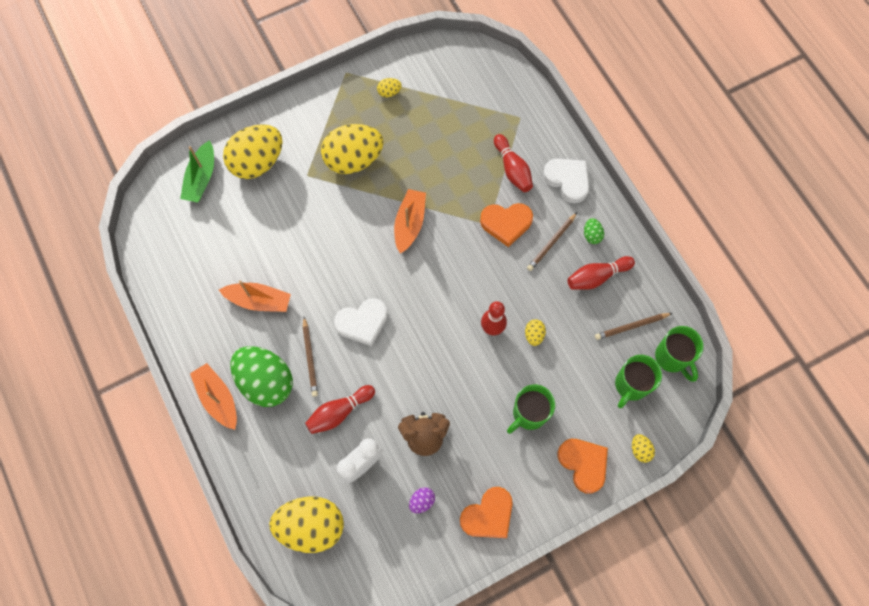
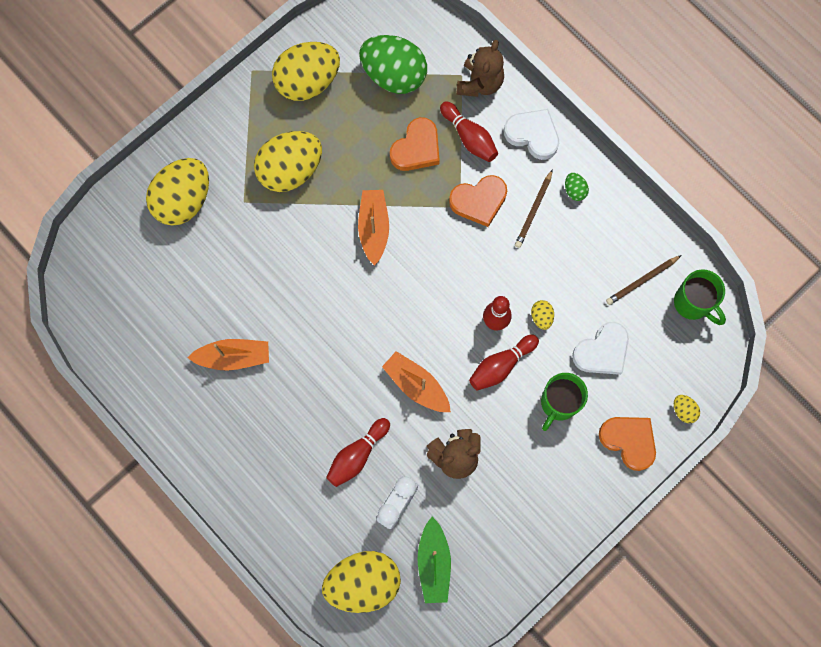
camera: 15 degrees left, 5 degrees up
green boat [180,140,214,203] -> green boat moved to [417,517,451,603]
orange boat [190,363,237,430] -> orange boat moved to [382,351,451,412]
green egg [230,346,293,407] -> green egg moved to [359,35,427,94]
brown pencil [303,317,318,397] -> none
white heart [334,298,388,346] -> white heart moved to [572,322,629,375]
yellow egg [377,78,402,97] -> yellow egg [272,42,340,101], size x2.45
purple egg [409,487,435,513] -> none
orange heart [460,487,513,538] -> orange heart moved to [390,117,440,171]
red bowling pin [567,256,635,290] -> red bowling pin moved to [469,334,539,391]
green mug [615,355,662,408] -> none
none -> brown teddy bear [456,40,504,97]

